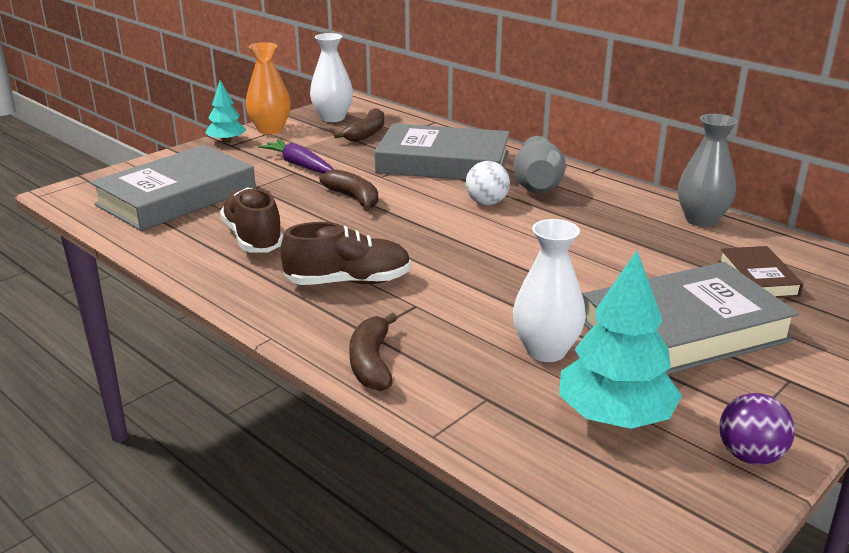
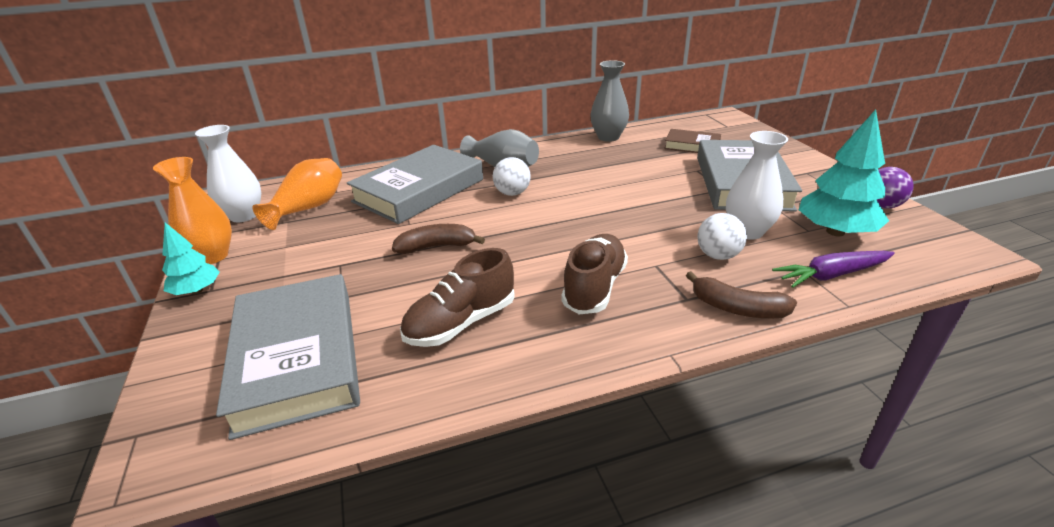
camera: 60 degrees left, 5 degrees up
brown shoe [220,187,283,253] -> brown shoe turned 45 degrees counterclockwise [400,248,515,347]
purple carrot [258,140,334,173] -> purple carrot moved to [772,251,895,288]
brown banana [334,108,384,142] -> orange vase [252,158,342,230]
none -> white ball [697,213,747,260]

